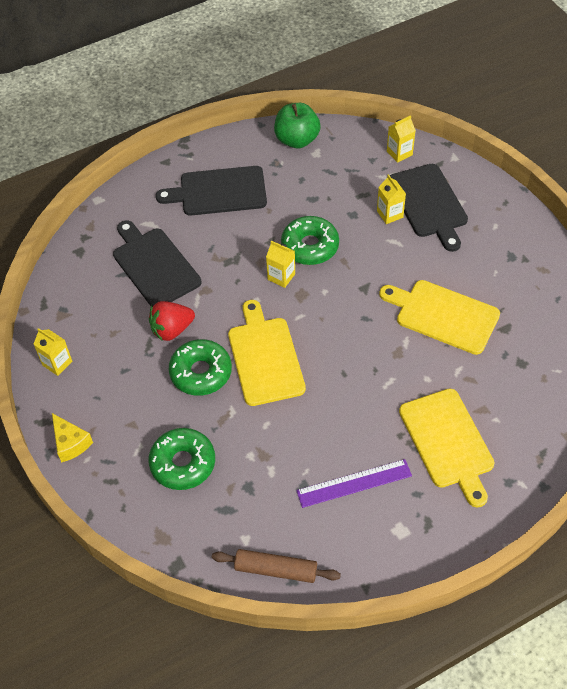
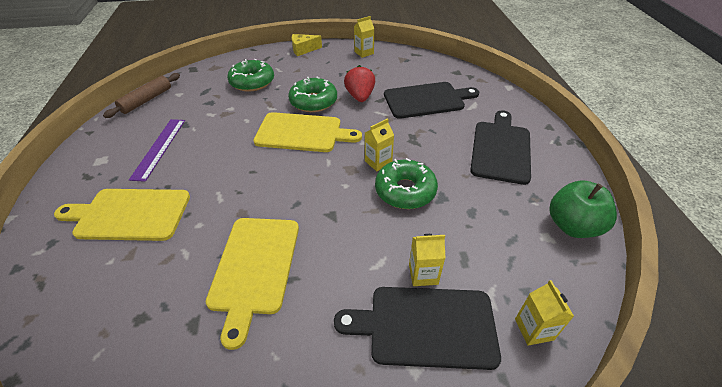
camera: 110 degrees right, 10 degrees down
yellow cutting board [379,280,500,355] -> yellow cutting board turned 135 degrees clockwise [206,218,299,350]

